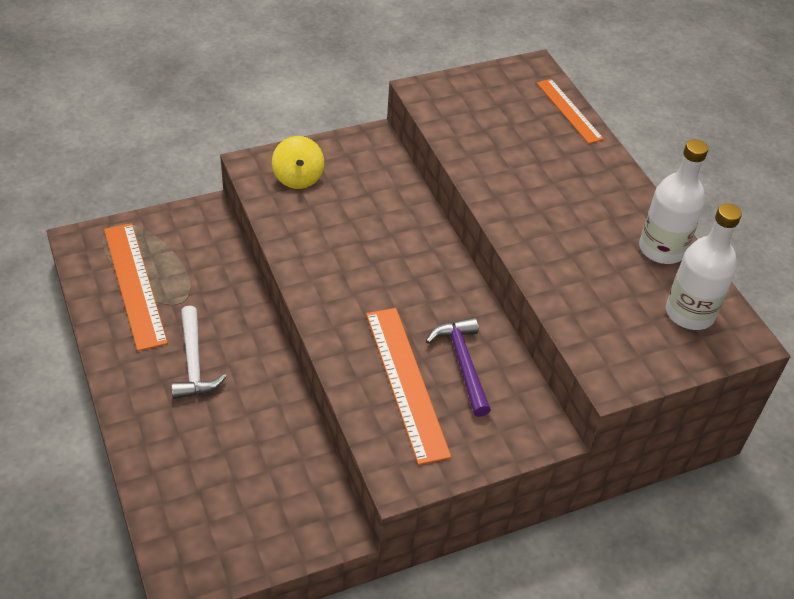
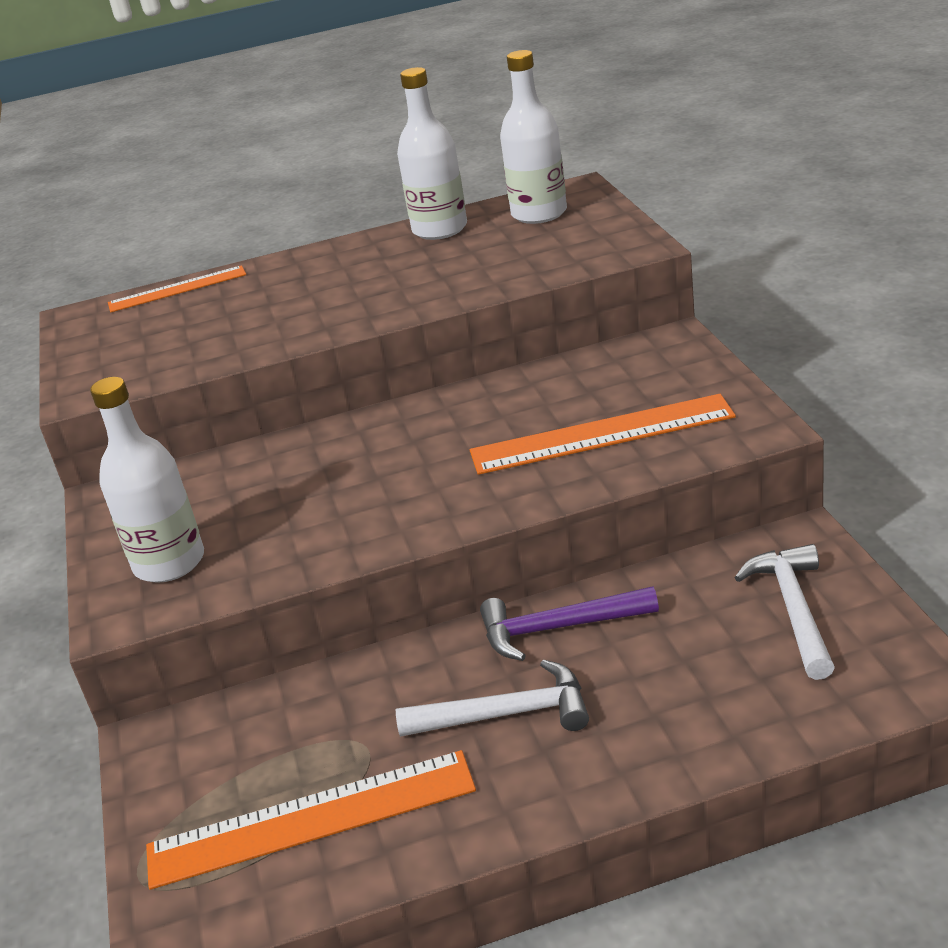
camera: 75 degrees left, 15 degrees down
yellow spinning top [272,136,324,189] -> white bottle [90,377,204,583]
purple hammer [426,317,491,417] -> purple hammer moved to [480,586,659,661]
none -> white hammer [734,544,835,680]

